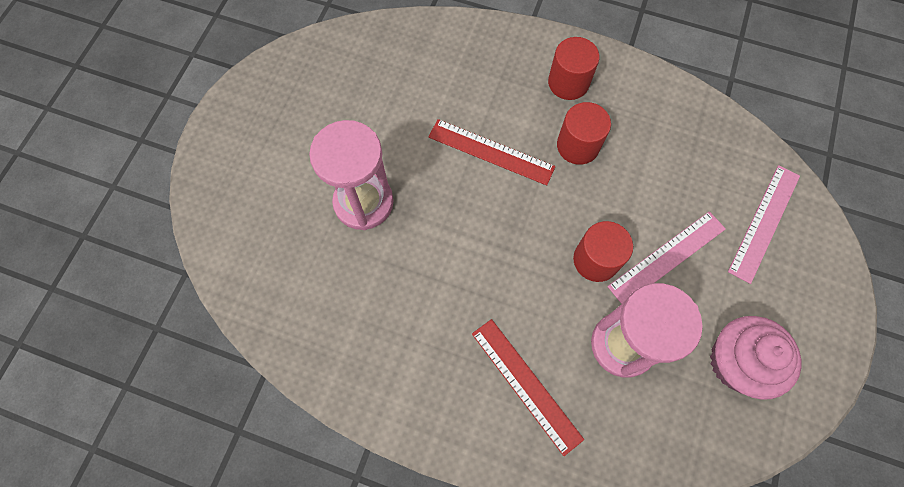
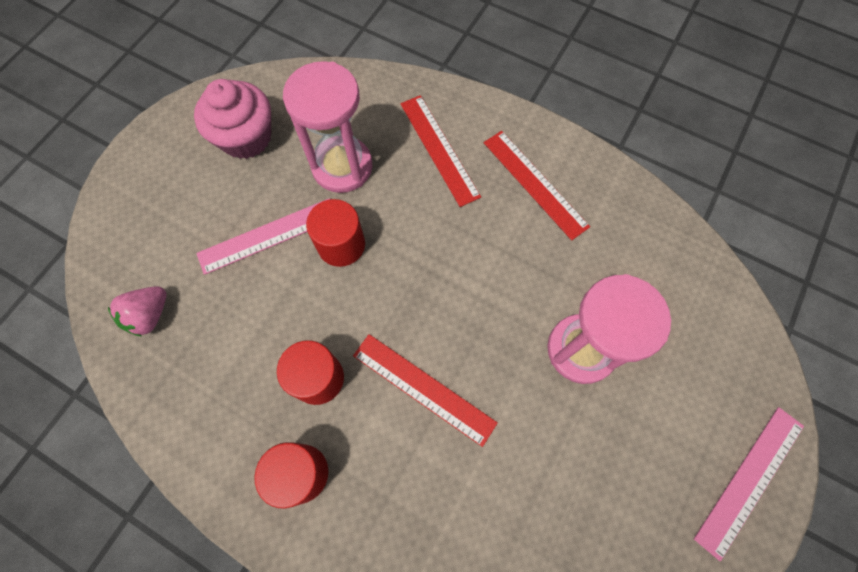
camera: 170 degrees left, 0 degrees up
pink ruler [728,165,800,284] -> pink ruler moved to [694,407,804,561]
none -> pink strawberry [108,286,167,337]
none -> red ruler [484,131,590,240]

